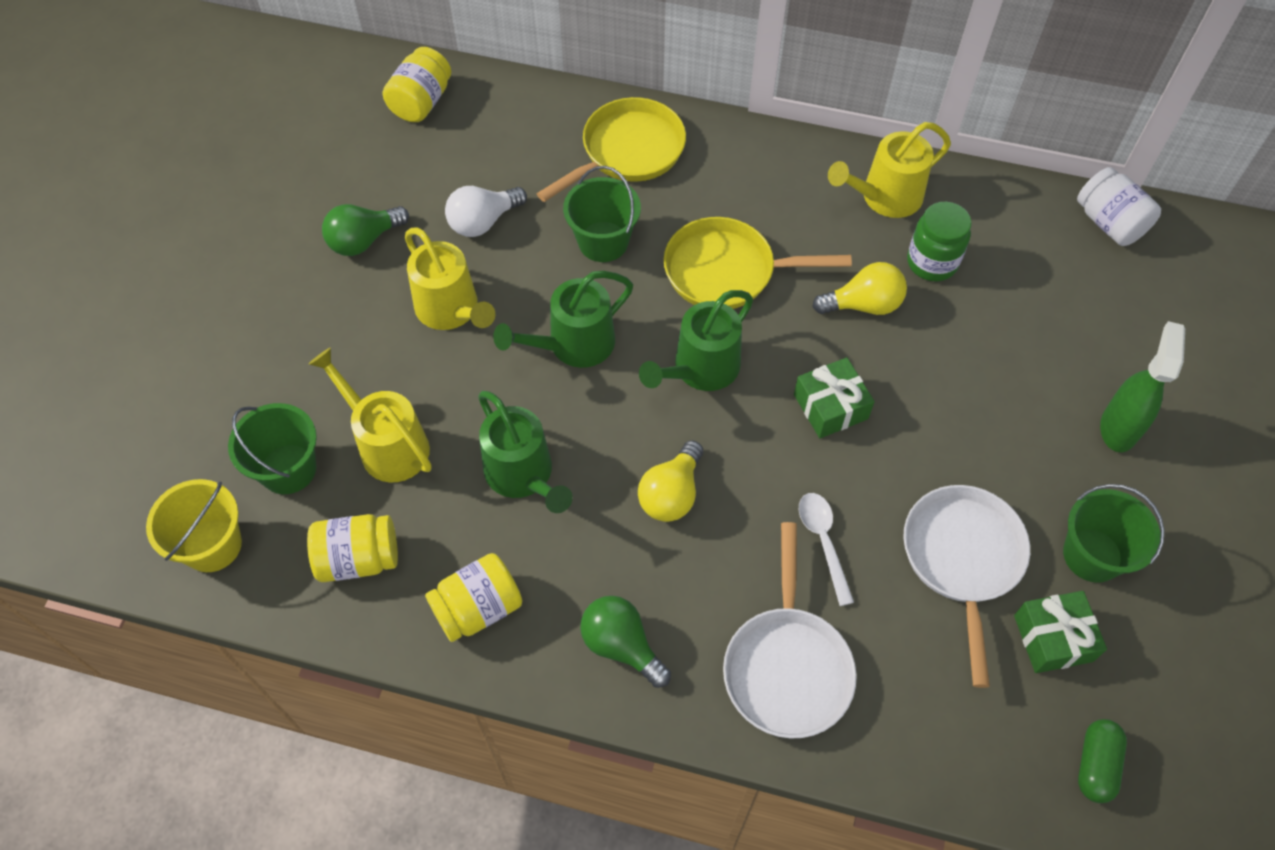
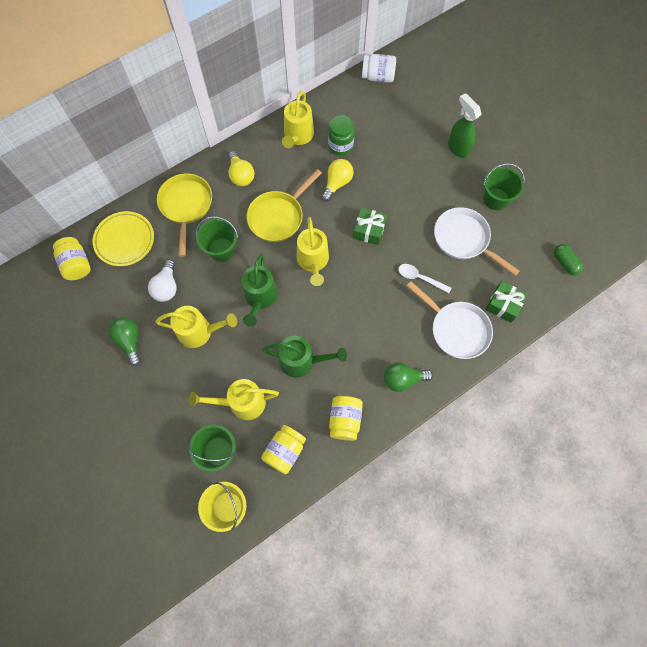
camera: 50 degrees left, 10 degrees up
green light bulb [322,204,409,256] -> green light bulb turned 150 degrees clockwise [108,318,141,366]
yellow light bulb [638,440,703,522] -> yellow light bulb moved to [228,151,254,186]
green watering can [639,290,753,391] -> yellow watering can [297,217,329,286]
green gift [1014,591,1107,673] -> green gift moved to [486,281,528,322]
none -> yellow plate [93,211,154,266]

